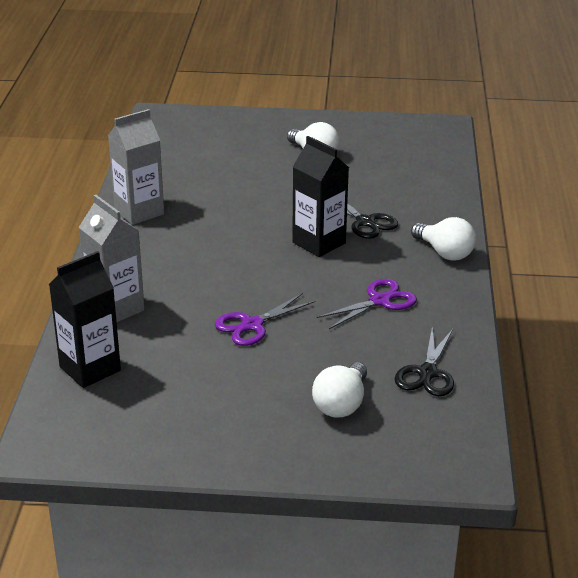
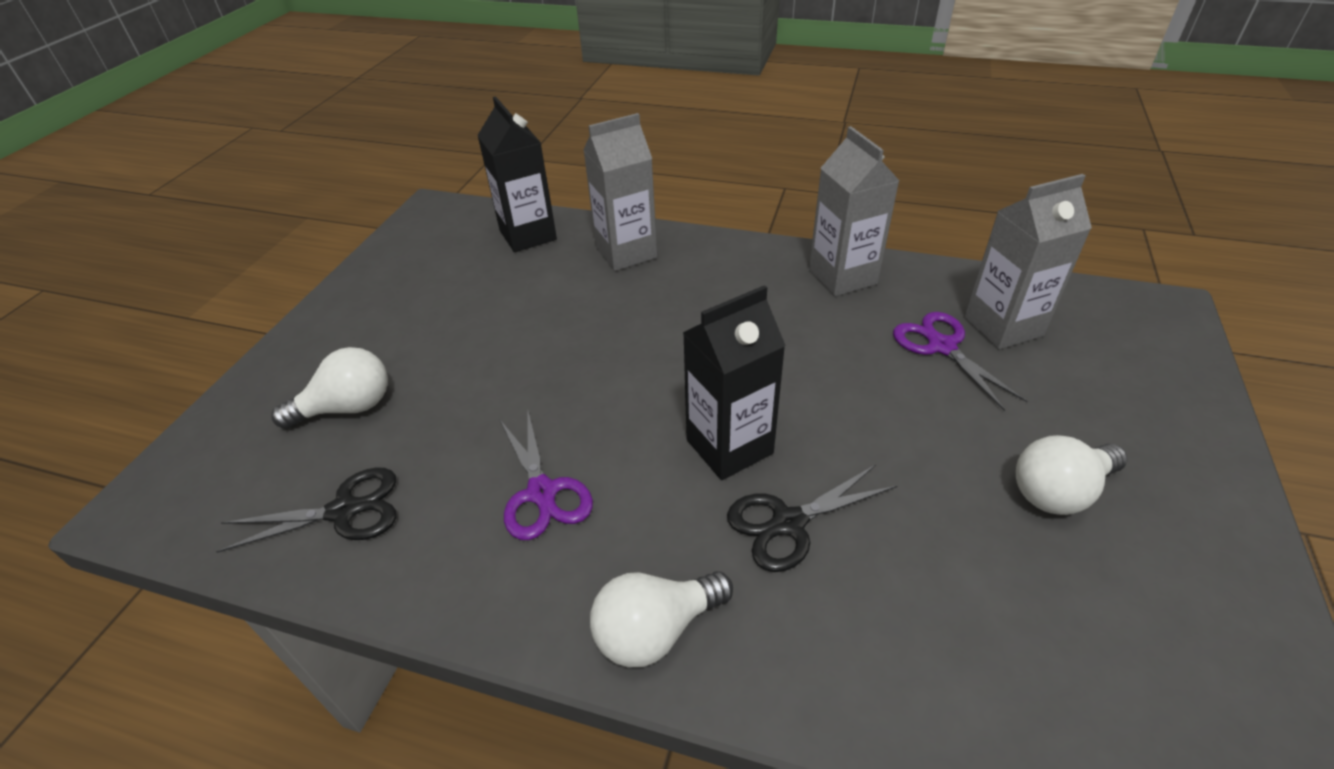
camera: 105 degrees right, 10 degrees up
purple scissors [215,293,316,346] -> purple scissors moved to [893,312,1028,411]
white light bulb [312,362,367,418] -> white light bulb turned 120 degrees clockwise [271,347,388,429]
black scissors [395,327,454,396] -> black scissors turned 135 degrees clockwise [216,467,396,553]
none -> grey carton [964,174,1092,349]

